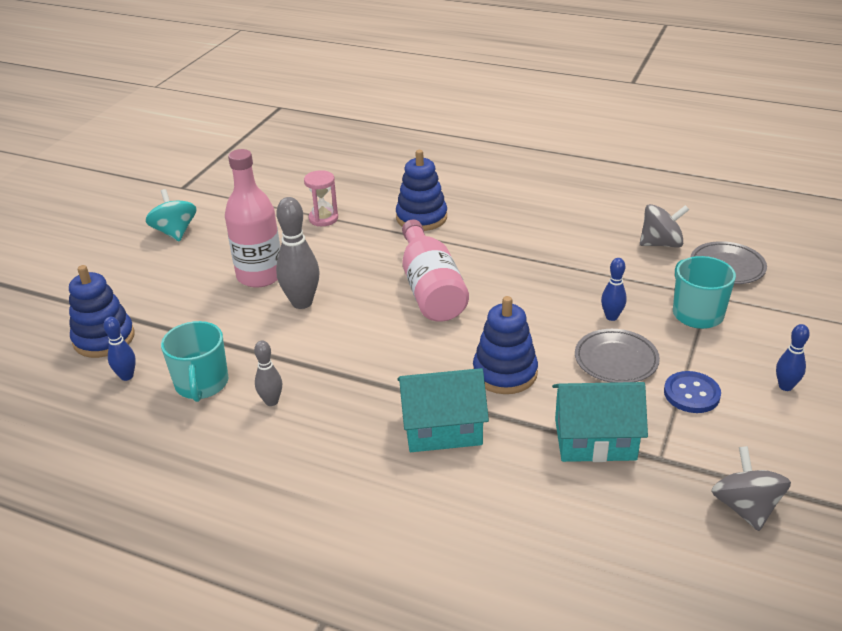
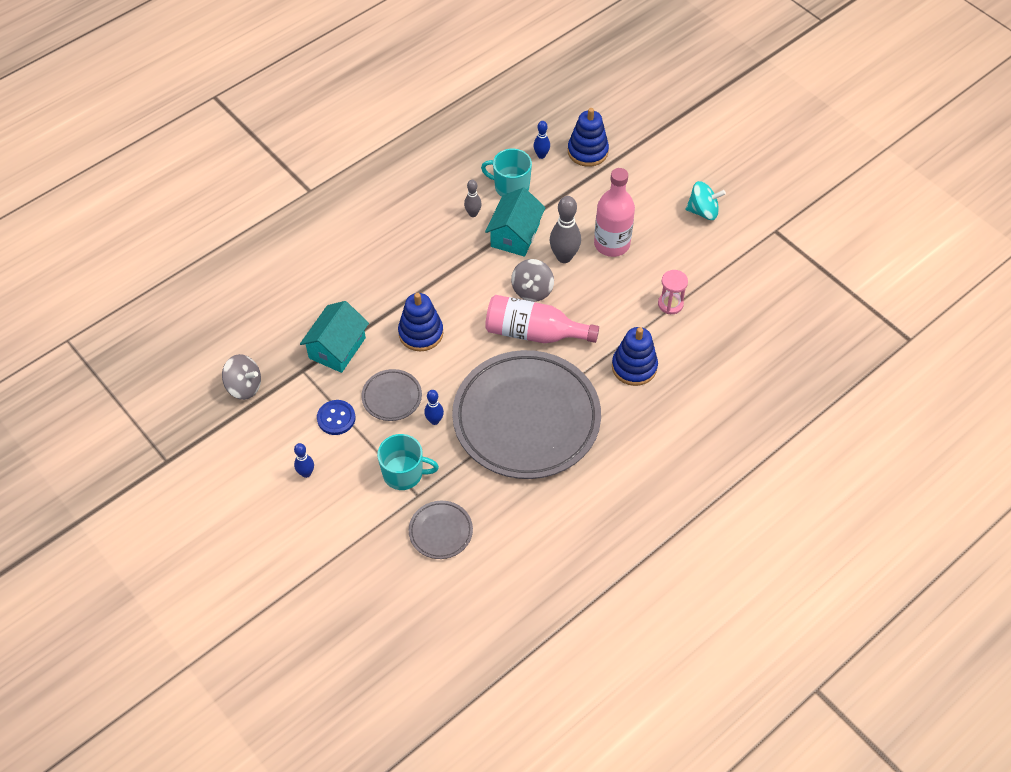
camera: 115 degrees right, 20 degrees up
turquoise house [397,368,489,452] -> turquoise house moved to [485,188,546,257]
grey spinning top [640,204,689,248] -> grey spinning top moved to [511,259,554,302]
none -> grey plate [452,350,601,479]

